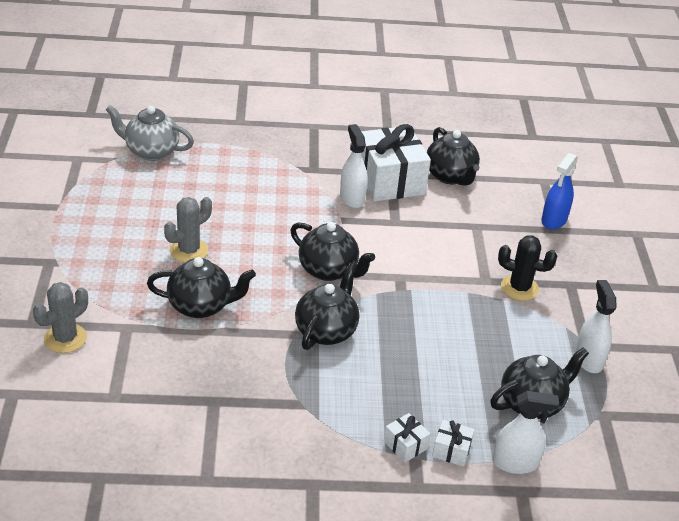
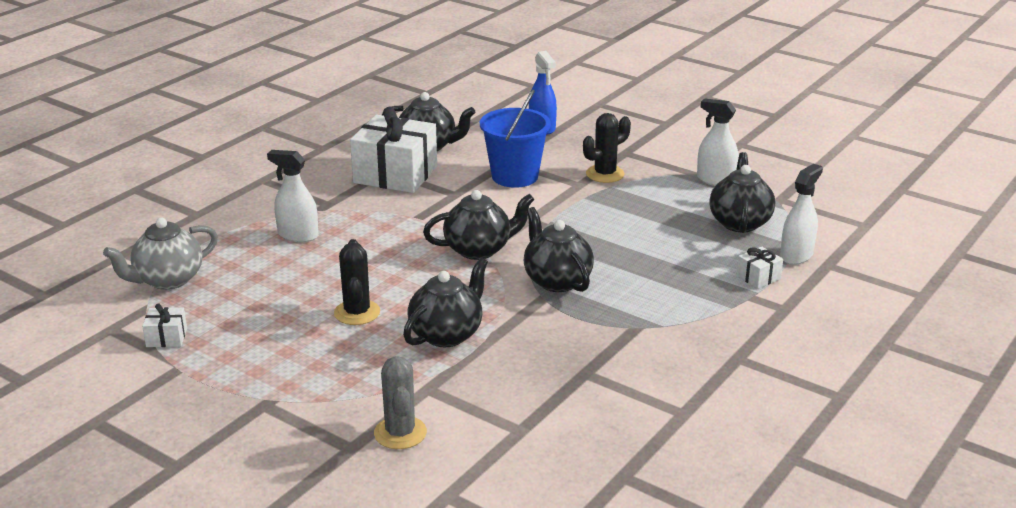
camera: 50 degrees left, 10 degrees down
grey cactus [164,197,212,263] -> black cactus [334,239,380,325]
white spray bottle [340,124,368,208] -> white spray bottle moved to [267,150,318,242]
white gift [384,413,430,463] -> white gift moved to [142,304,187,347]
none -> blue bucket [480,90,551,188]

